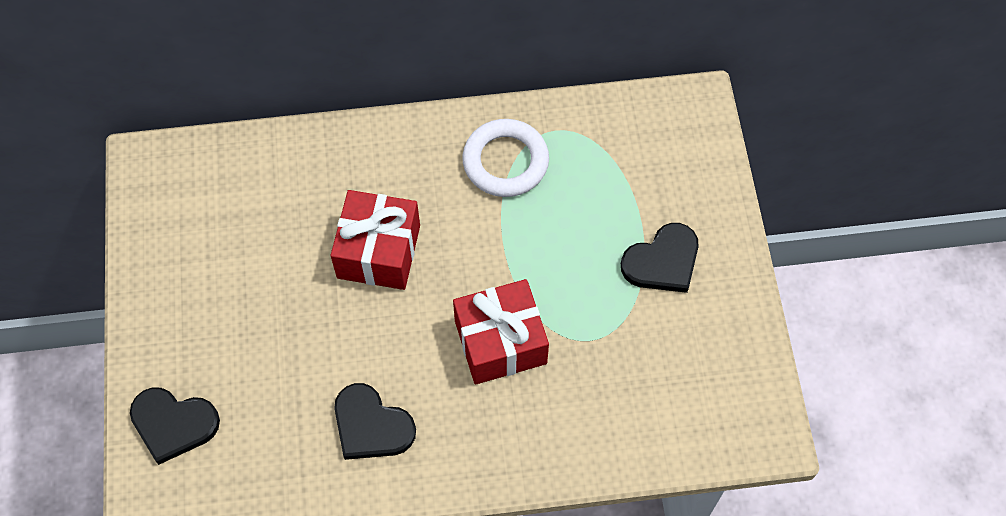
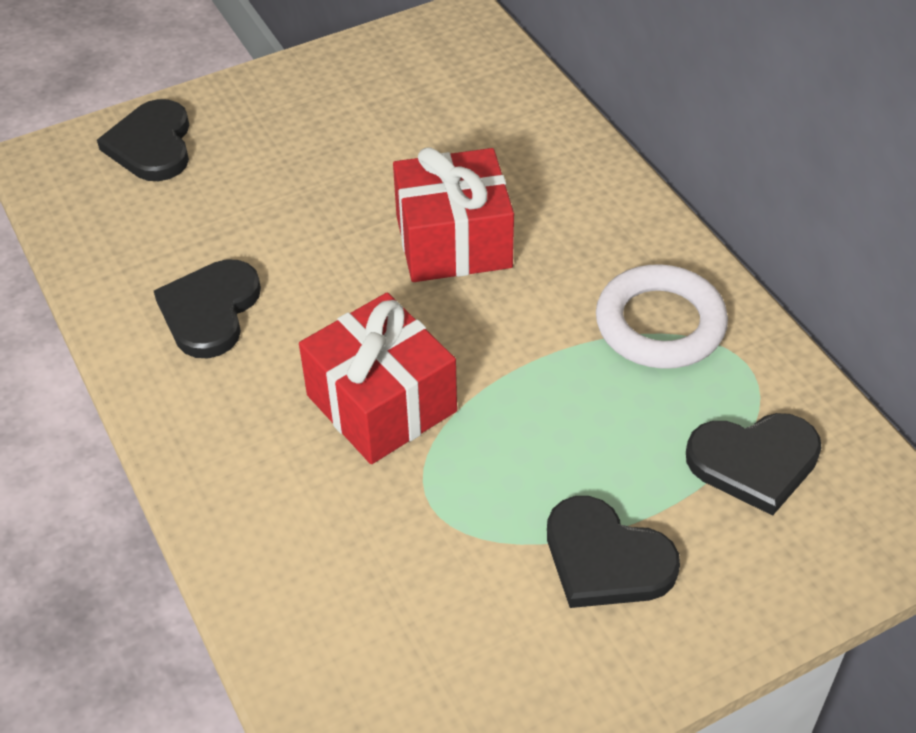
camera: 70 degrees right, 15 degrees down
none -> black heart [686,413,822,516]

